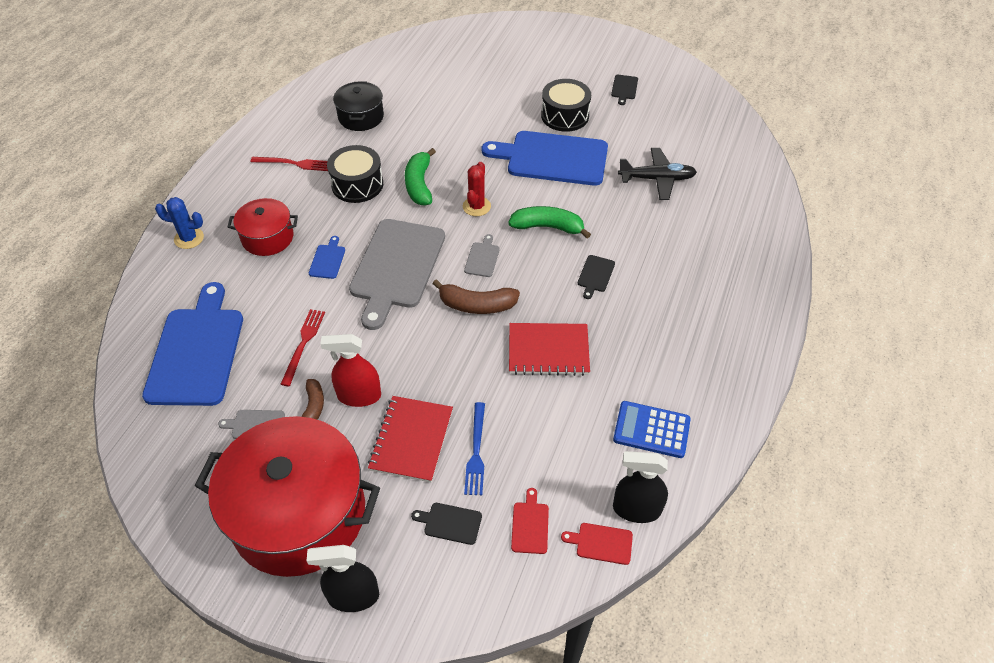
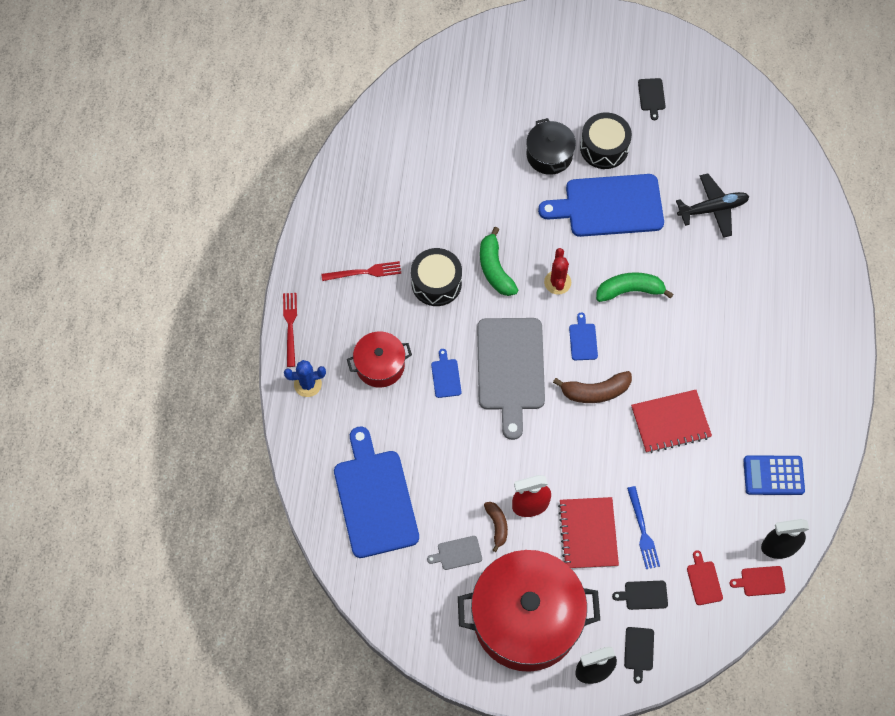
camera: 15 degrees left, 15 degrees up
red fork [281,309,325,386] -> red fork moved to [283,293,297,367]
black pot [333,81,384,131] -> black pot moved to [526,118,576,175]
grey cutting board [464,234,500,277] -> blue cutting board [569,313,598,360]
black cutting board [578,255,615,299] -> black cutting board moved to [624,627,654,684]

